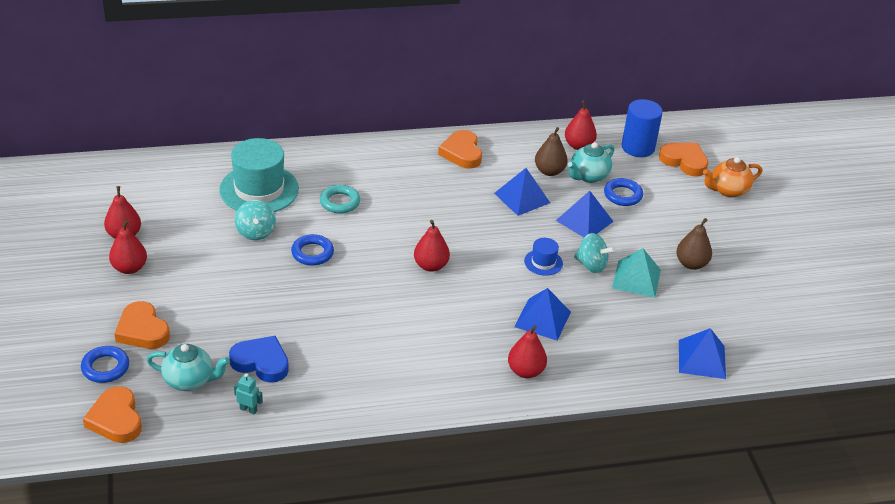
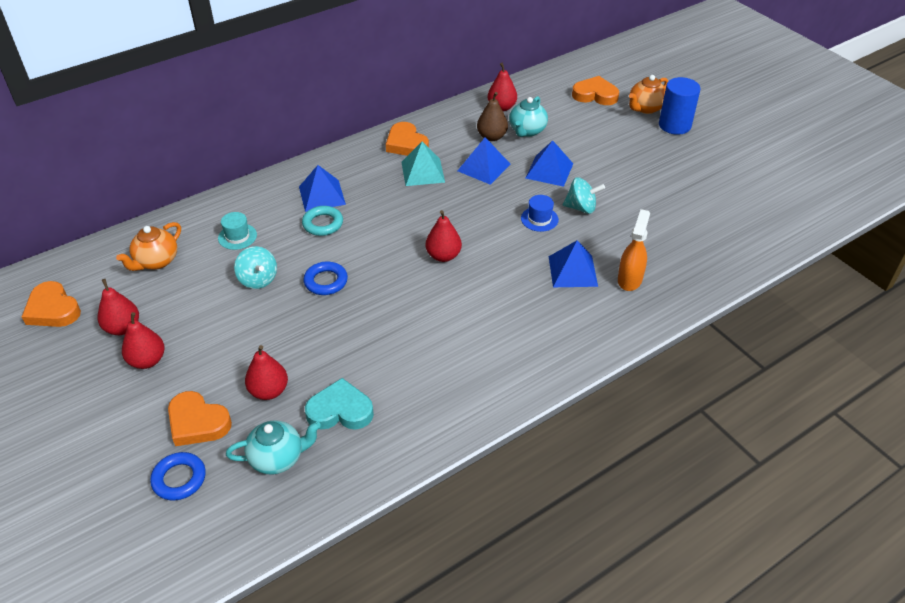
camera: 20 degrees left, 5 degrees up
orange heart [83,386,142,443] -> orange heart moved to [22,281,81,327]
turquoise hat [219,138,299,212] -> turquoise hat [218,212,257,250], size x0.47
blue heart [229,336,289,383] -> turquoise heart [305,378,374,430]
turquoise robot [234,373,263,415] -> none
red pear [508,325,547,378] -> red pear moved to [245,345,288,400]
blue ring [604,178,643,206] -> none
turquoise pyramid [612,248,661,298] -> turquoise pyramid moved to [401,142,445,186]
blue cylinder [621,99,663,157] -> blue cylinder moved to [659,77,701,135]
brown pear [676,218,712,270] -> none
blue pyramid [679,328,726,379] -> blue pyramid moved to [299,165,346,212]
none -> orange teapot [116,222,181,271]
none -> orange spray bottle [618,209,650,291]

